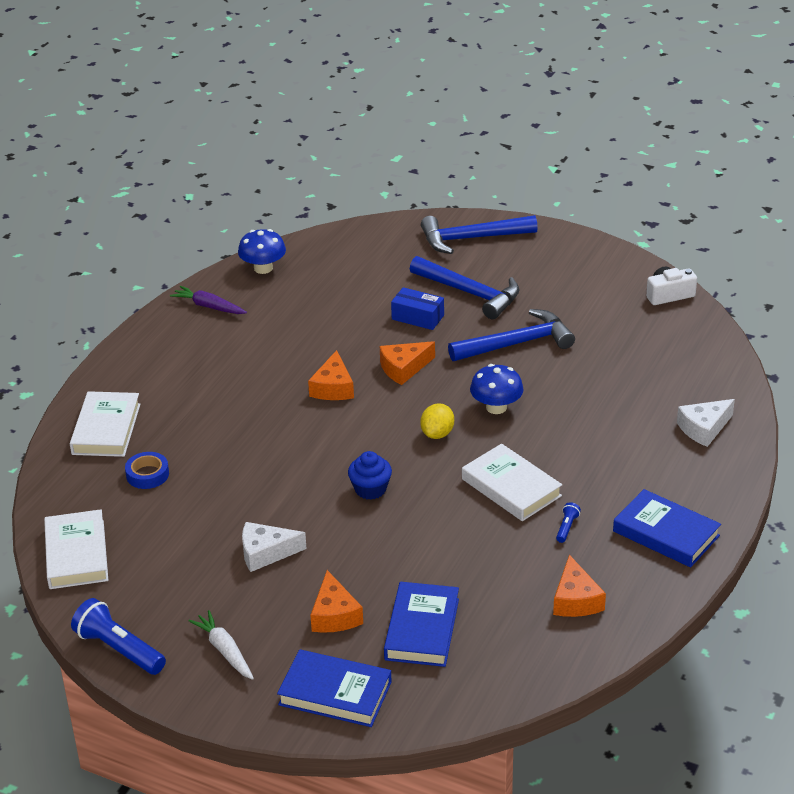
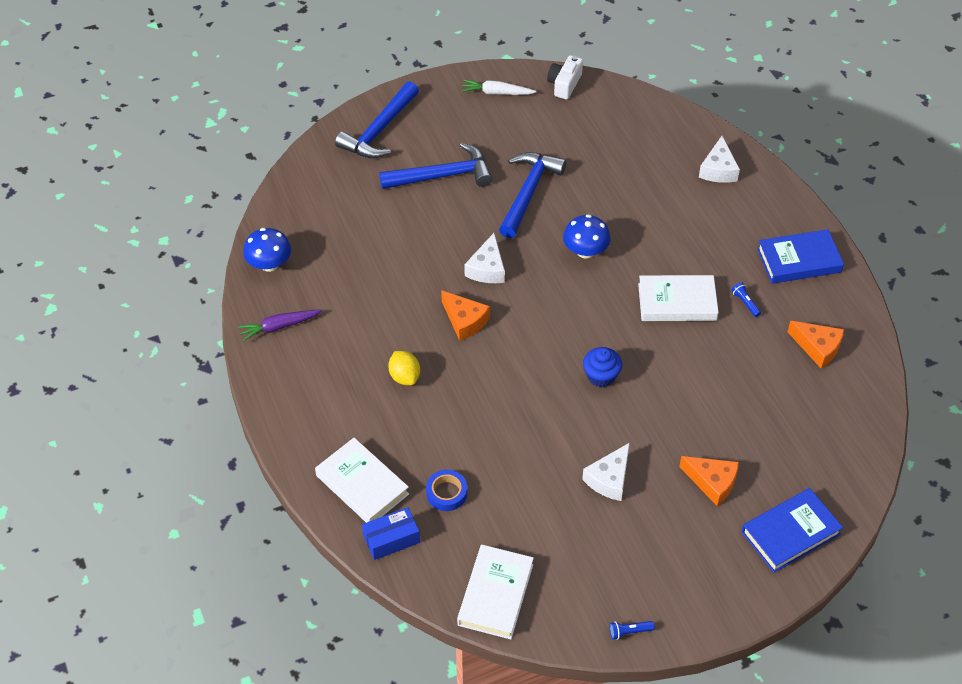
camera: 50 degrees left, 15 degrees up
white book [44,509,108,589] -> white book turned 75 degrees clockwise [457,545,534,639]
blue flashlight [71,598,166,675] -> blue flashlight [609,621,655,640], size x0.46
white carrot [189,610,254,680] -> white carrot moved to [462,79,537,95]
orange cheese [380,341,435,385] -> white cheese [464,233,505,283]
blue book [384,582,459,667] -> none
blue box [391,287,444,330] -> blue box moved to [362,507,420,560]
yellow lemon [420,403,454,439] -> yellow lemon moved to [388,351,420,385]

